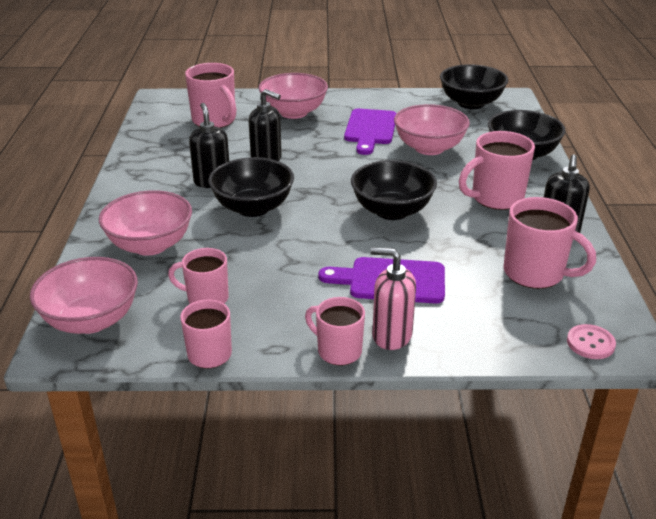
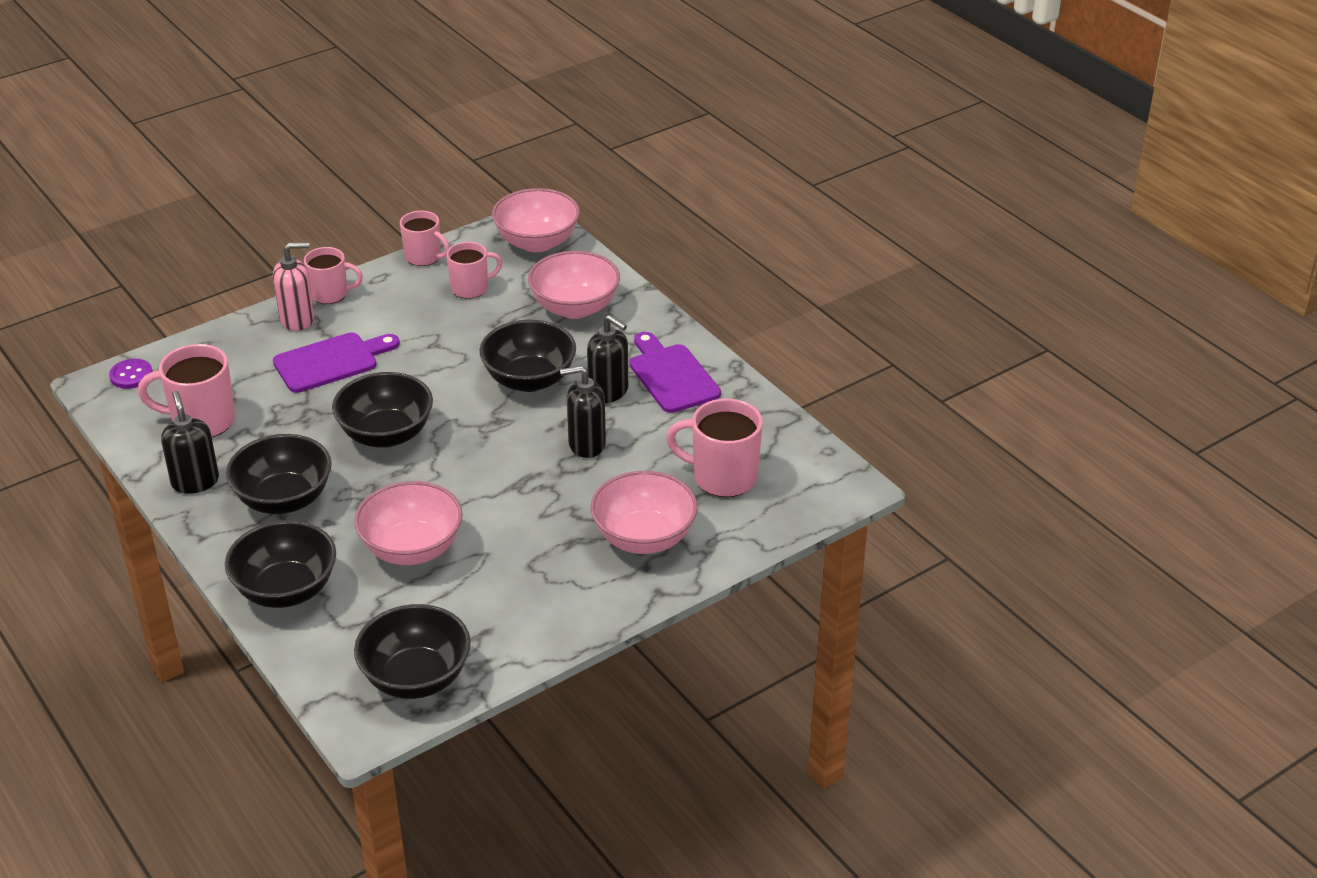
camera: 145 degrees right, 5 degrees up
purple cutting board [344,109,397,155] -> purple cutting board moved to [630,332,721,413]
pink mug [459,131,535,210] -> black bowl [226,434,332,514]
pink button [567,324,616,359] -> purple button [109,359,153,389]

